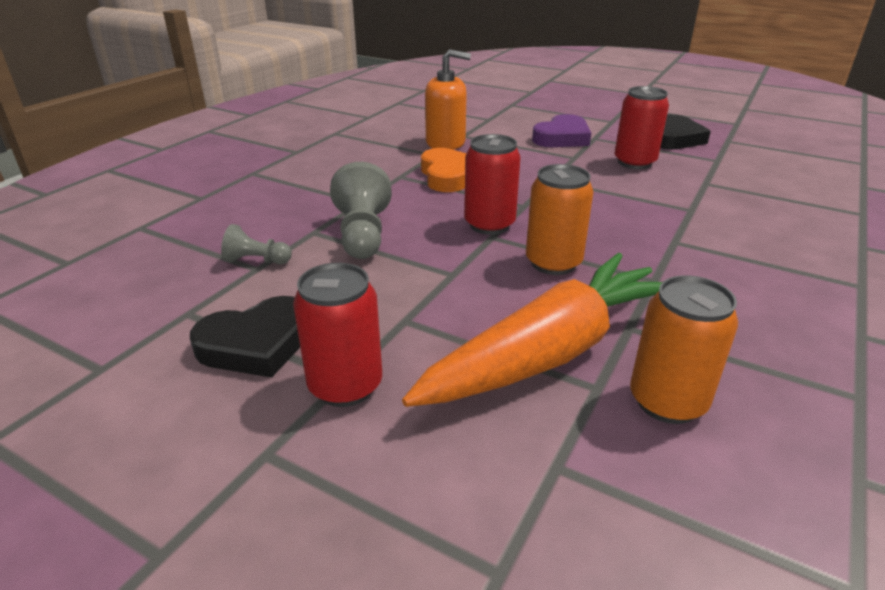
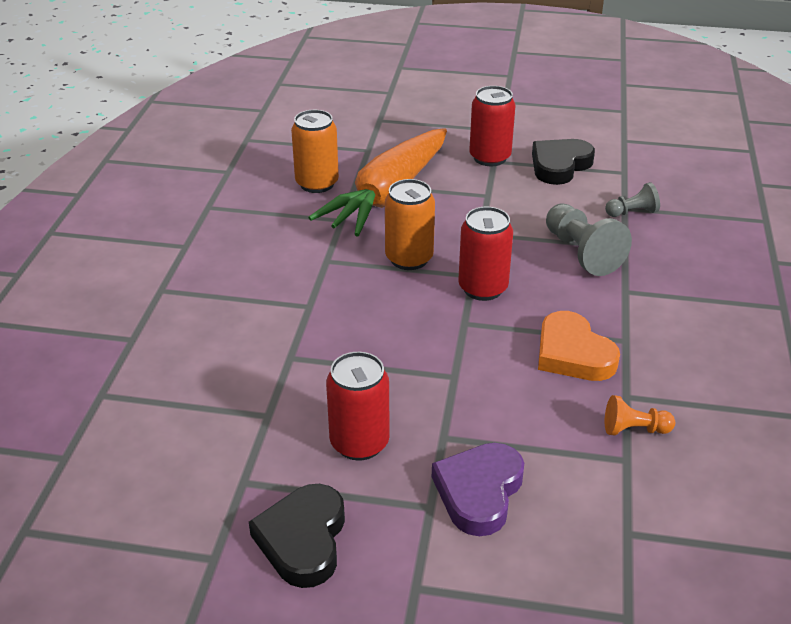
camera: 160 degrees right, 5 degrees up
orange soap dispenser [425,49,471,150] -> orange pawn [605,395,675,436]

